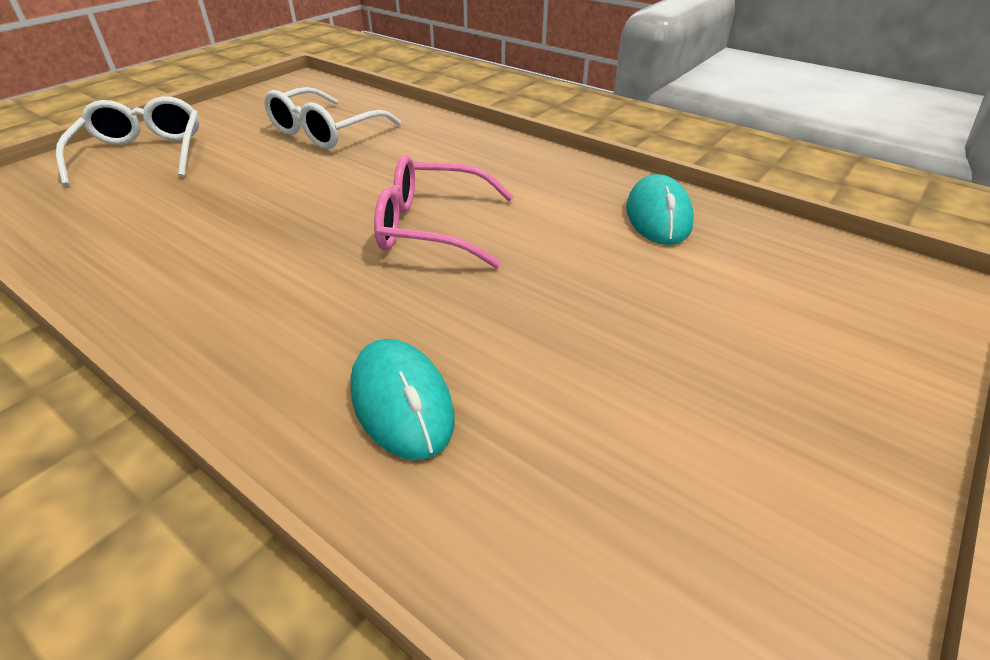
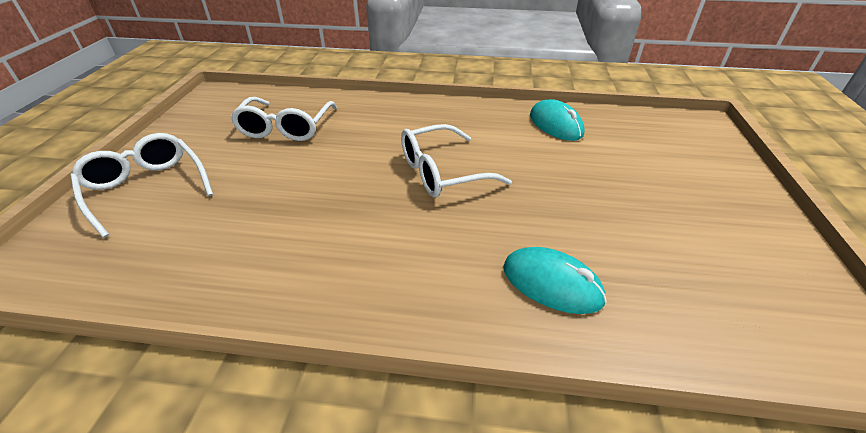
camera: 30 degrees left, 0 degrees up
pink glasses [374,155,514,268] -> white glasses [401,124,512,197]

